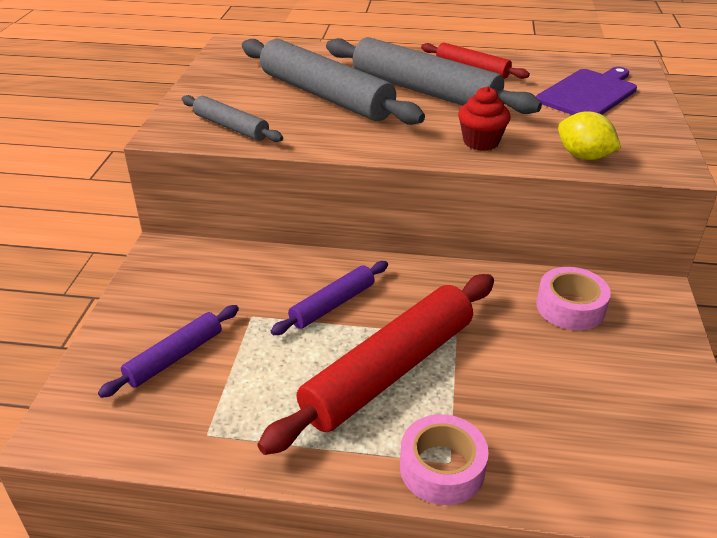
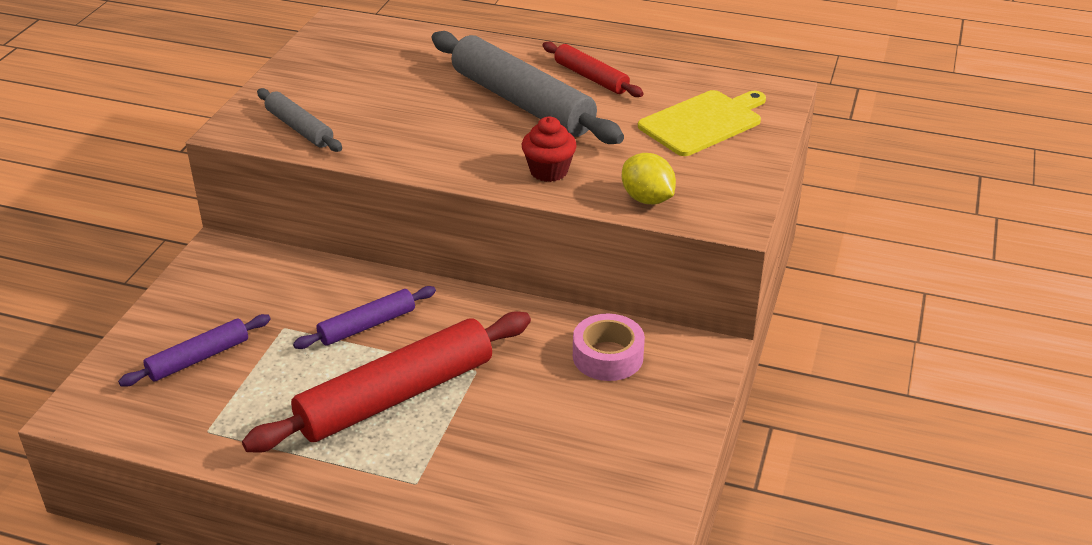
camera: 10 degrees right, 0 degrees up
grey rolling pin [242,39,425,125] -> none
pink tape [400,414,489,505] -> none
purple cutting board [536,67,637,115] -> yellow cutting board [638,90,766,156]

